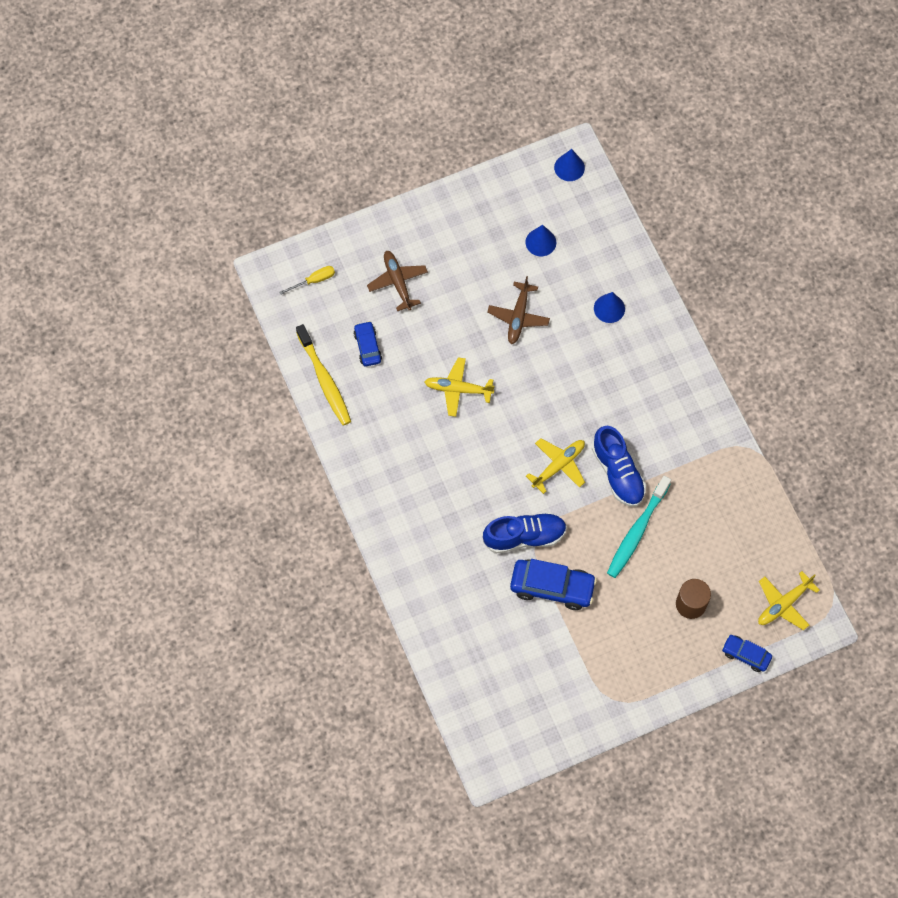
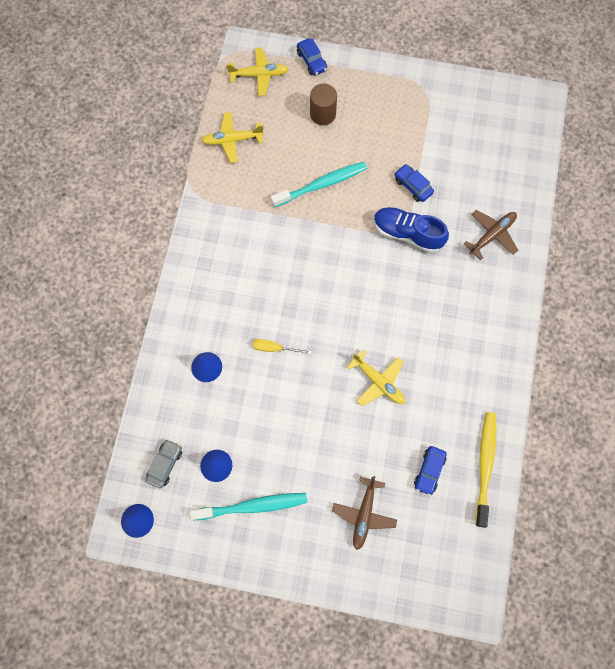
camera: 145 degrees left, 5 degrees up
yellow screwdriver [279,266,335,295] -> yellow screwdriver moved to [253,339,311,354]
brown plane [487,276,550,344] -> brown plane moved to [464,210,518,260]
blue car [510,559,597,610] -> blue car [395,164,434,202], size x0.58
yellow plane [526,438,585,494] -> yellow plane moved to [201,112,264,163]
blue shoe [592,426,646,507] -> none
none -> grey car [146,439,182,489]
none -> turquoise toothbrush [190,493,308,520]

